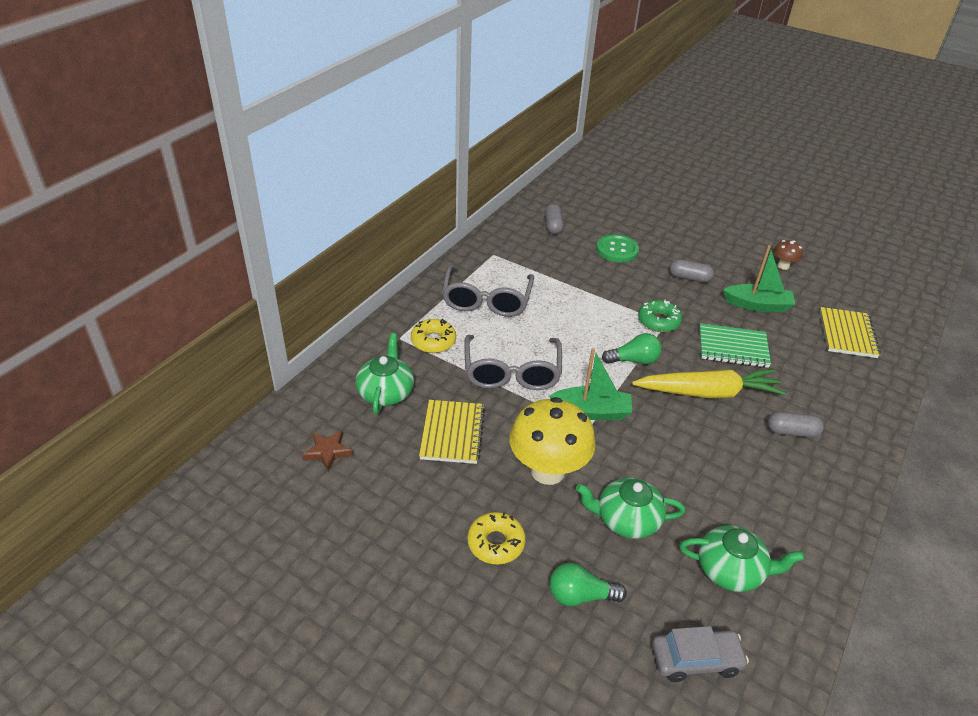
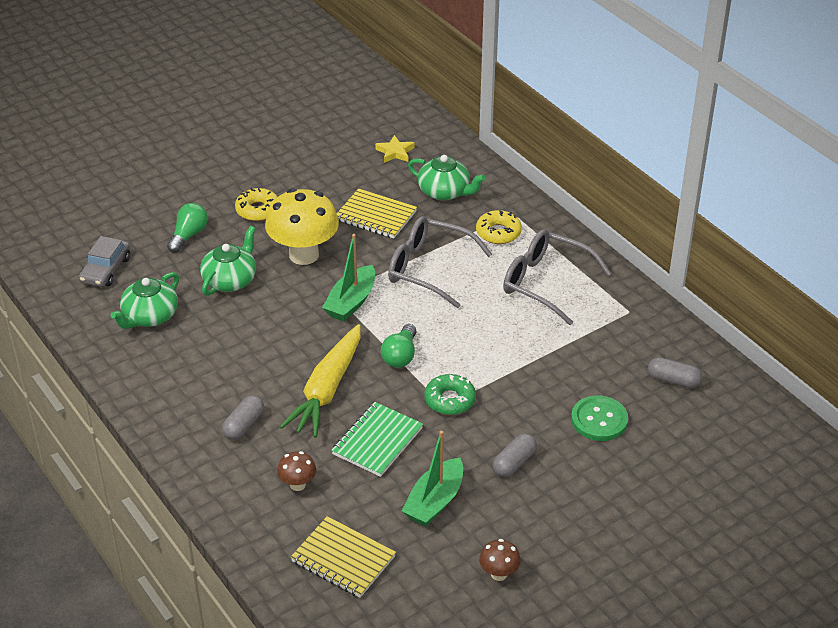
camera: 115 degrees right, 0 degrees up
brown star [302,430,353,471] -> yellow star [375,135,415,163]
none -> brown mushroom [277,451,316,491]

